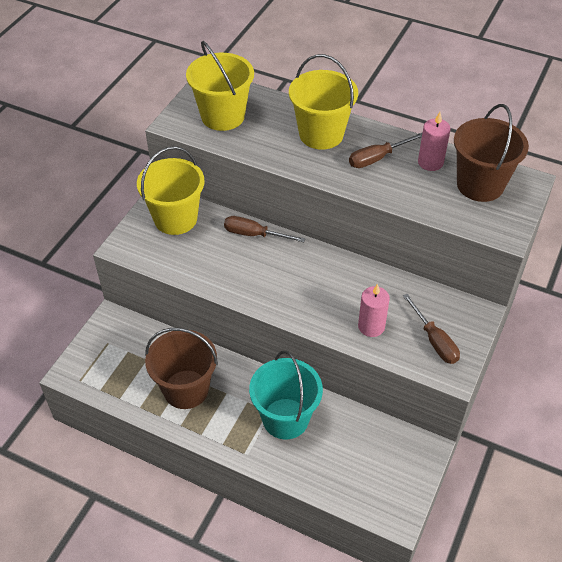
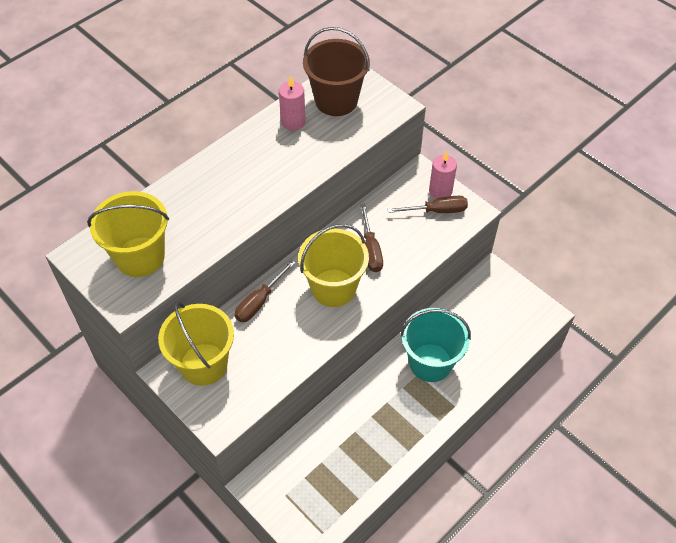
camera: 70 degrees left, 5 degrees up
brown bucket [145,328,218,409] -> none
yellow bucket [289,54,358,150] -> yellow bucket moved to [298,224,369,307]
brown screwdriver [349,133,422,168] -> brown screwdriver moved to [360,204,383,272]
pink candle [358,284,390,337] -> pink candle moved to [429,151,457,199]

